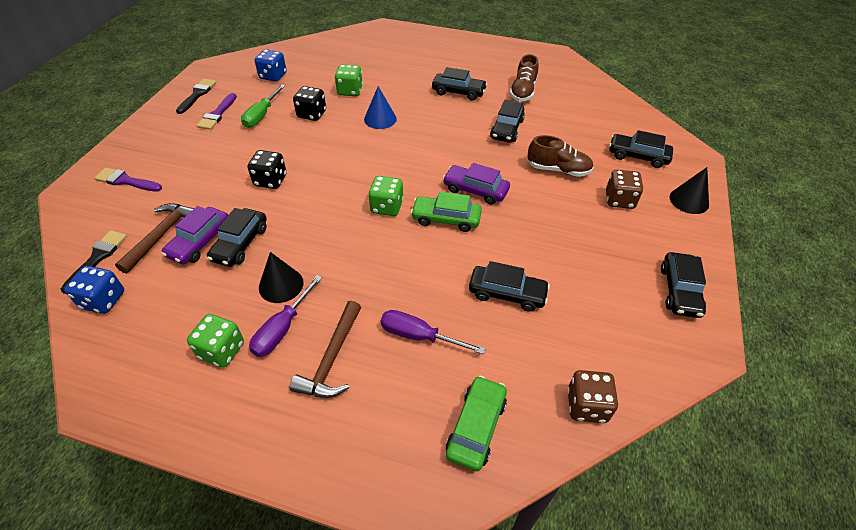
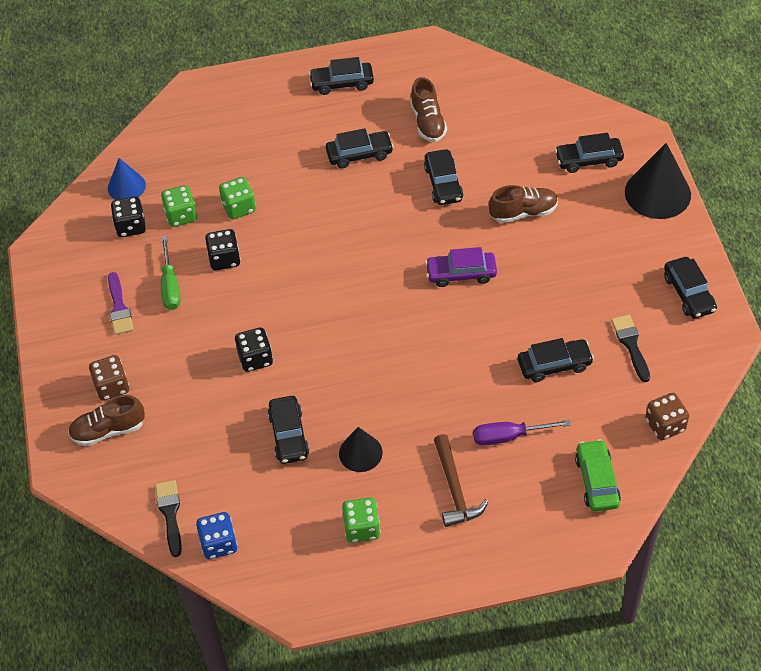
camera: 25 degrees left, 5 degrees up
purple brush [94,168,162,192] -> brown shoe [68,395,145,446]
brown hammer [115,203,194,274] -> none
purple car [161,206,228,264] -> none
black brush [176,79,216,114] -> black brush moved to [611,315,650,382]
purple screwdriver [249,275,322,357] -> none
blue dice [255,49,287,82] -> black dice [111,197,146,237]
blue cone [364,86,397,129] -> blue cone moved to [108,158,146,200]
green dice [368,176,404,216] -> green dice moved to [161,185,197,227]
green car [411,192,482,232] -> none
brown dice [606,170,643,209] -> brown dice moved to [89,355,129,401]
black cone [670,167,709,214] -> black cone [625,143,691,219], size x1.68
none -> black car [309,57,374,95]

